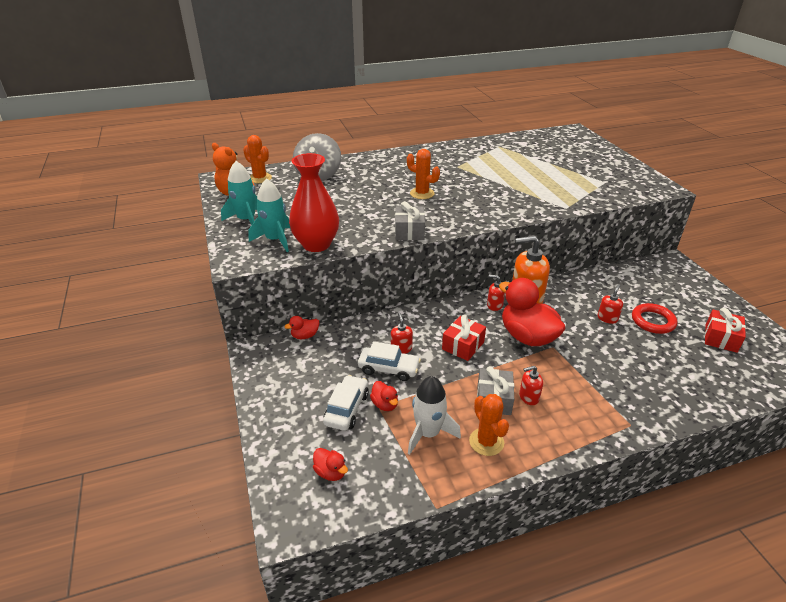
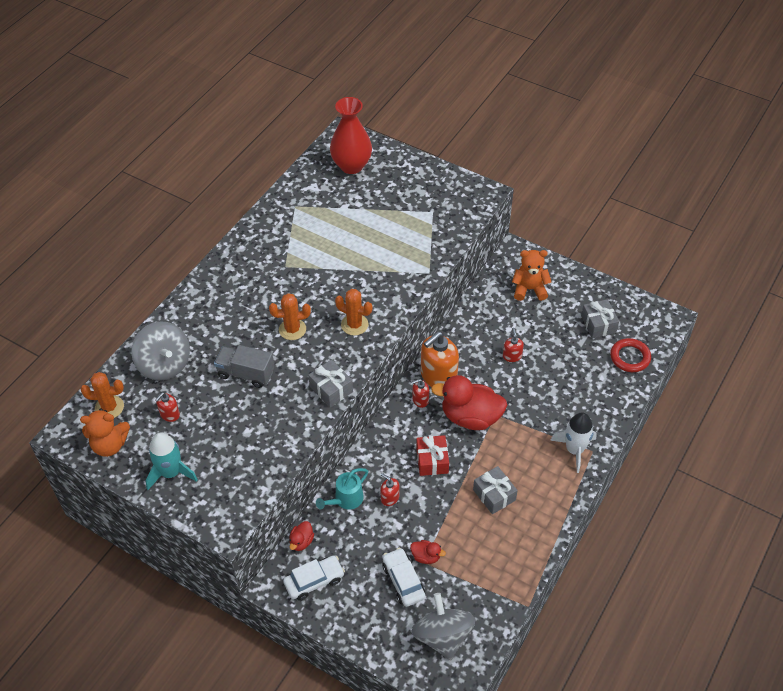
camera: 40 degrees left, 15 degrees up
turquoise rocket [248,178,290,252] -> none
red vase [289,153,339,252] -> red vase moved to [330,97,372,174]
red duck [313,448,348,481] -> grey spinning top [412,593,475,660]
white car [358,341,421,381] -> white car moved to [283,556,345,601]
white rocket [408,376,461,455] -> white rocket moved to [550,412,597,473]
orange cactus [469,394,509,456] -> orange cactus moved to [335,289,372,335]
red soap dispenser [519,366,543,405] -> red soap dispenser moved to [155,392,180,422]
red ring [632,303,678,334] -> red ring moved to [610,338,651,372]
red gift [705,308,746,353] -> grey gift [581,299,619,338]
none -> grey truck [214,345,274,388]
none -> turquoise watering can [316,468,368,509]
none -> orange teddy bear [512,250,551,301]

